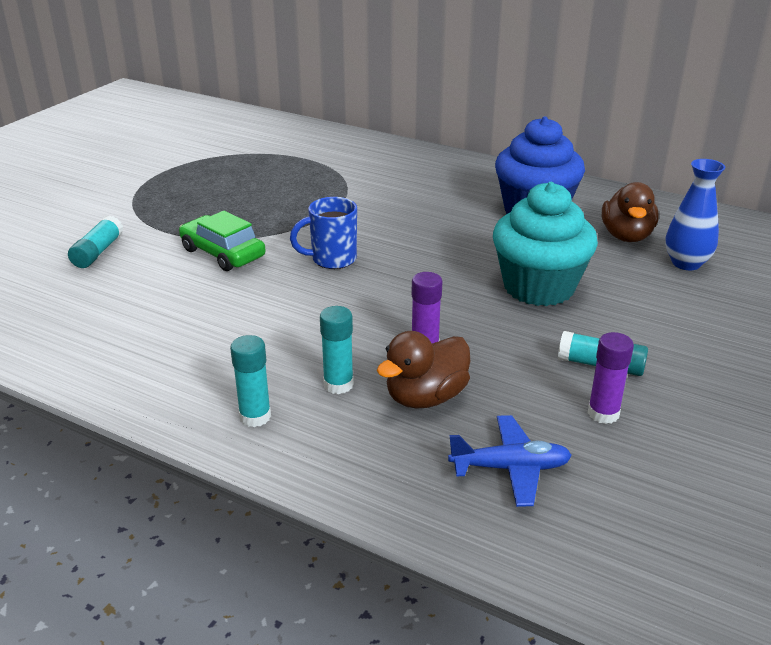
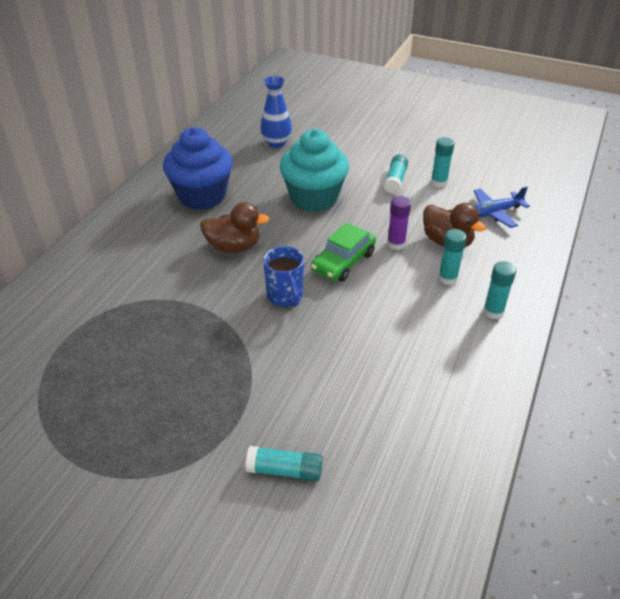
camera: 95 degrees left, 10 degrees up
green car [179,211,266,271] -> green car moved to [311,223,376,282]
blue plane [448,415,572,507] -> blue plane turned 105 degrees counterclockwise [474,186,530,228]
purple glue stick [588,332,634,424] -> turquoise glue stick [431,137,454,188]
brown duck [602,182,659,242] -> brown duck moved to [200,202,270,253]

